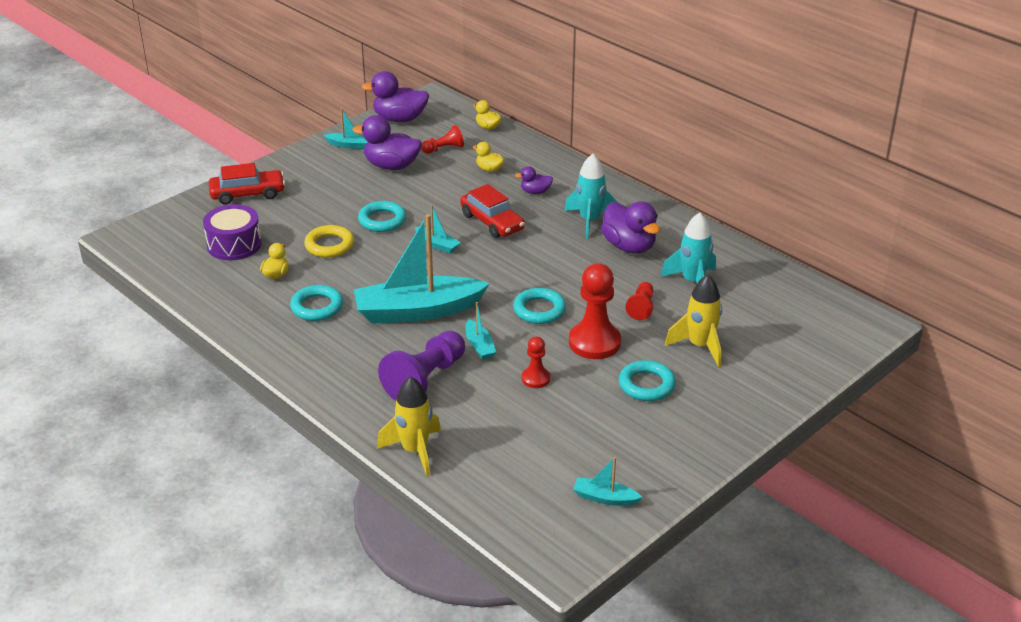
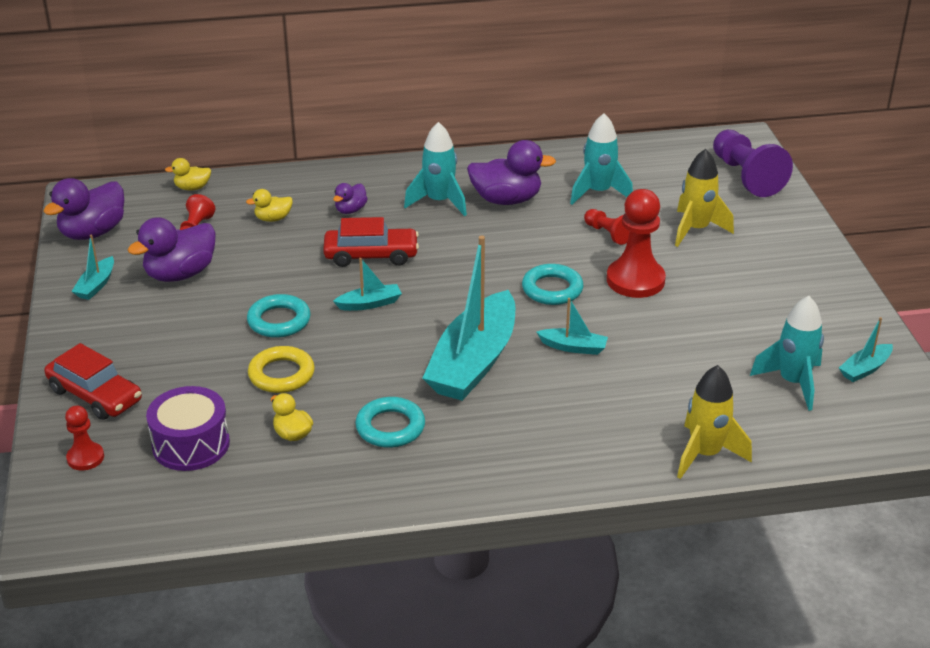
camera: 55 degrees left, 0 degrees up
red car [209,163,285,205] -> red car turned 105 degrees clockwise [44,343,142,420]
turquoise boat [324,108,368,149] -> turquoise boat turned 150 degrees clockwise [71,234,114,300]
purple pawn [378,331,465,401] -> purple pawn moved to [713,130,793,197]
red pawn [522,336,550,388] -> red pawn moved to [65,406,104,470]
turquoise ring [619,360,676,401] -> none
none -> turquoise rocket [750,296,824,411]

